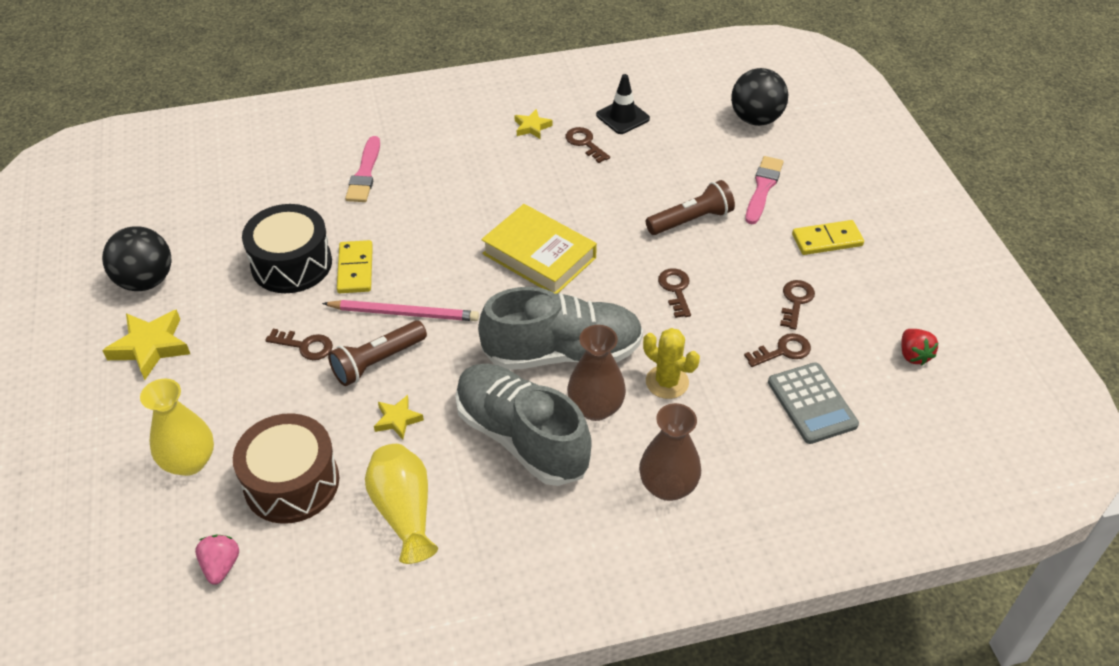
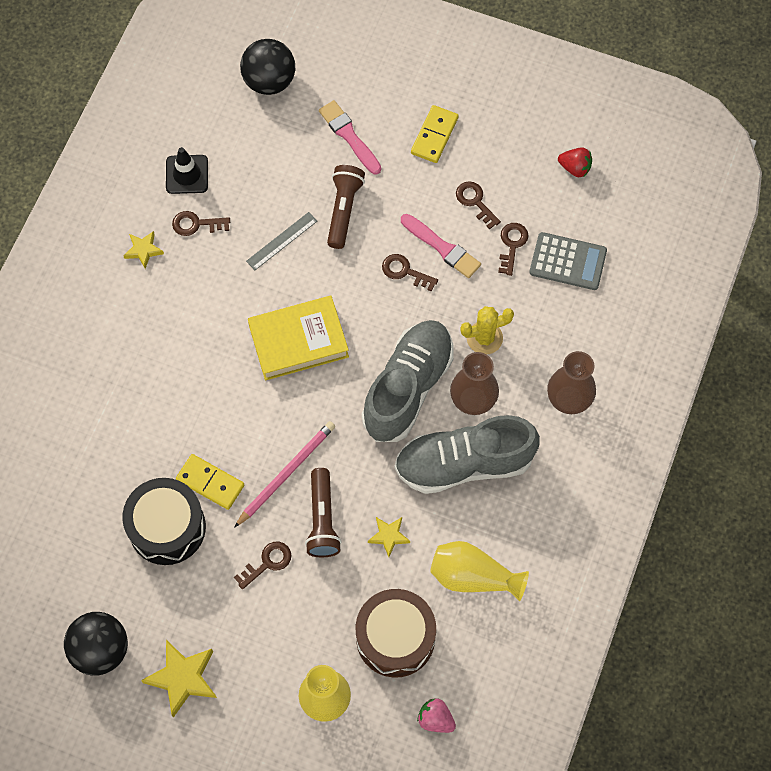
camera: 55 degrees left, 20 degrees up
pink brush [345,136,380,202] -> pink brush moved to [401,214,481,278]
none -> grey ruler [246,212,317,270]

